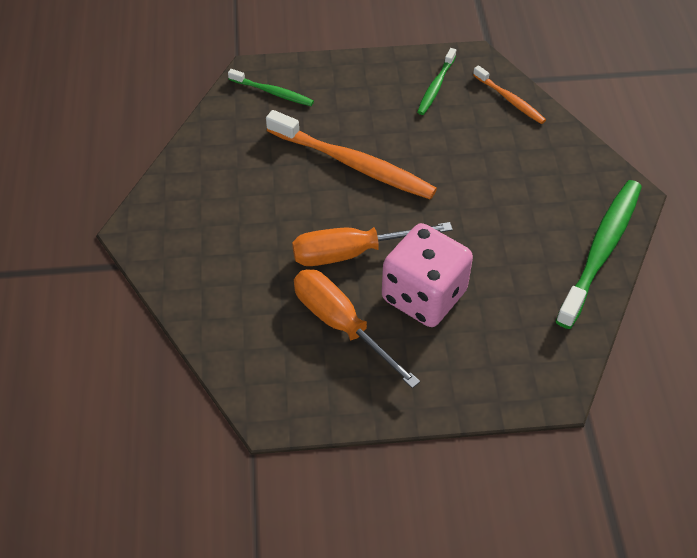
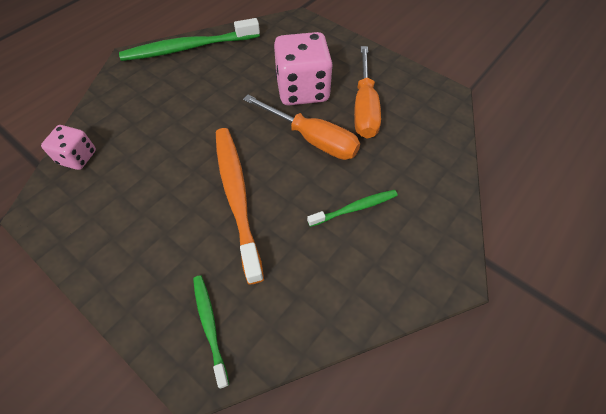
camera: 135 degrees left, 5 degrees up
green toothbrush [417,48,456,115] -> green toothbrush moved to [307,190,398,227]
orange toothbrush [473,65,546,124] -> pink dice [41,125,96,170]

